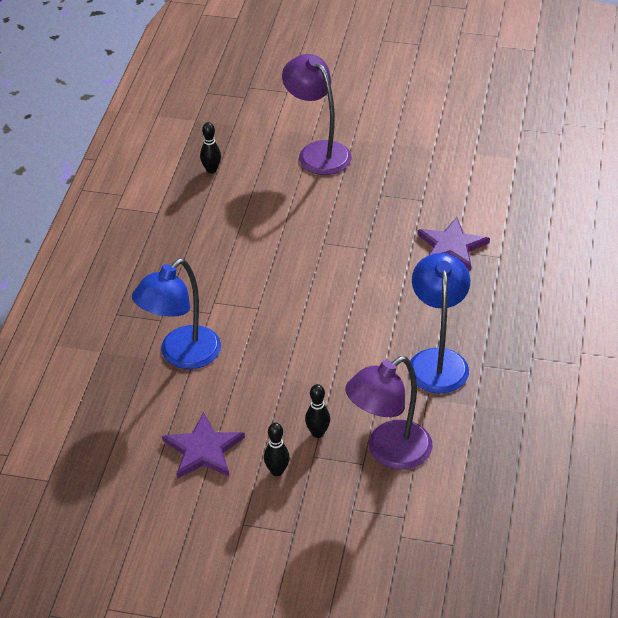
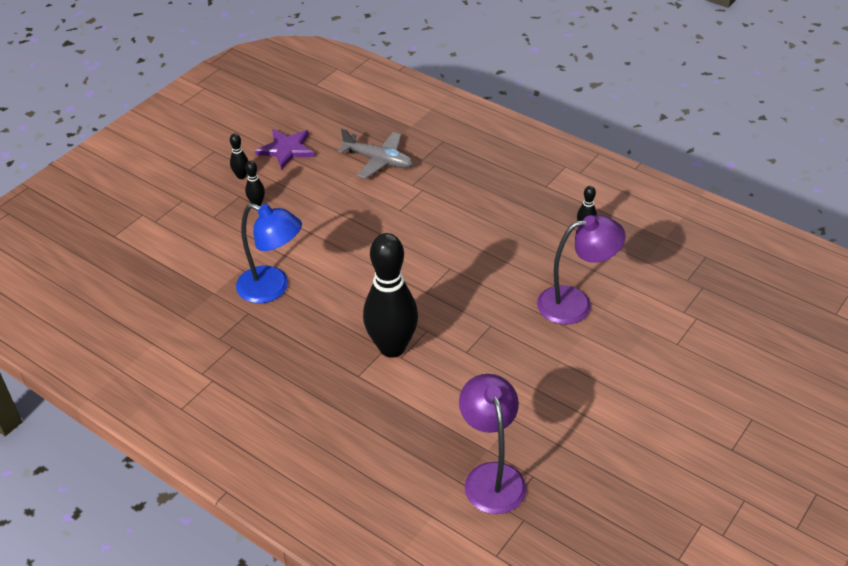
camera: 115 degrees right, 0 degrees up
blue lamp [132,259,221,369] -> grey plane [338,129,413,179]
purple lamp [345,356,433,470] -> purple lamp moved to [459,374,527,514]
purple star [417,217,490,271] -> black bowling pin [363,233,418,358]

